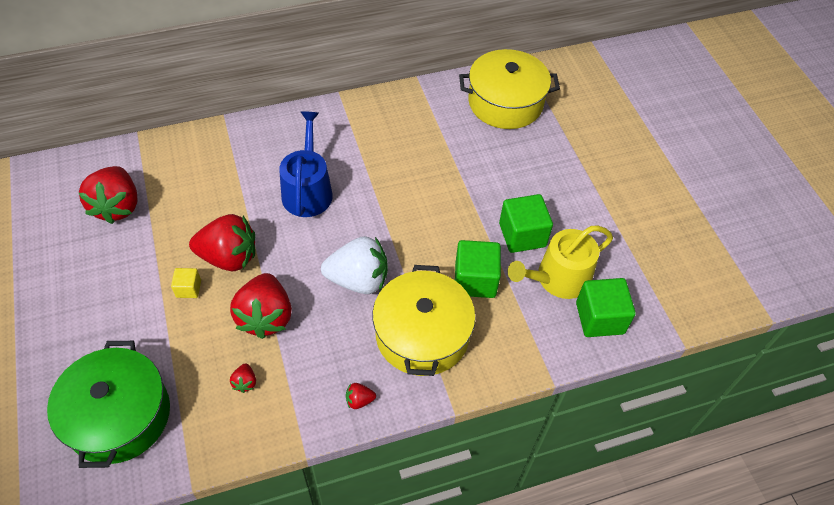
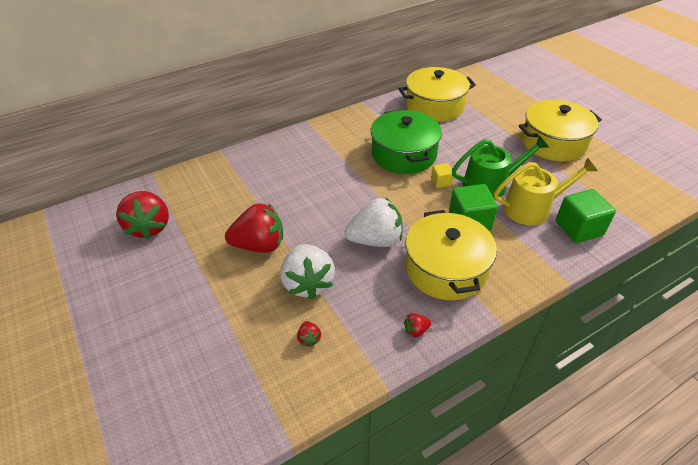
camera: 10 degrees left, 10 degrees down
green pot [47,341,170,468] -> green pot moved to [370,110,442,174]
yellow cube [171,268,201,298] -> yellow cube moved to [431,163,453,188]
red strawberry [230,273,292,339] -> white strawberry [280,244,335,300]
blue watering can [279,112,333,217] -> none
green cube [499,194,553,253] -> green watering can [452,135,549,200]
yellow watering can [508,226,613,299] -> yellow watering can turned 150 degrees counterclockwise [494,158,598,225]
none -> yellow pot [519,100,602,161]

